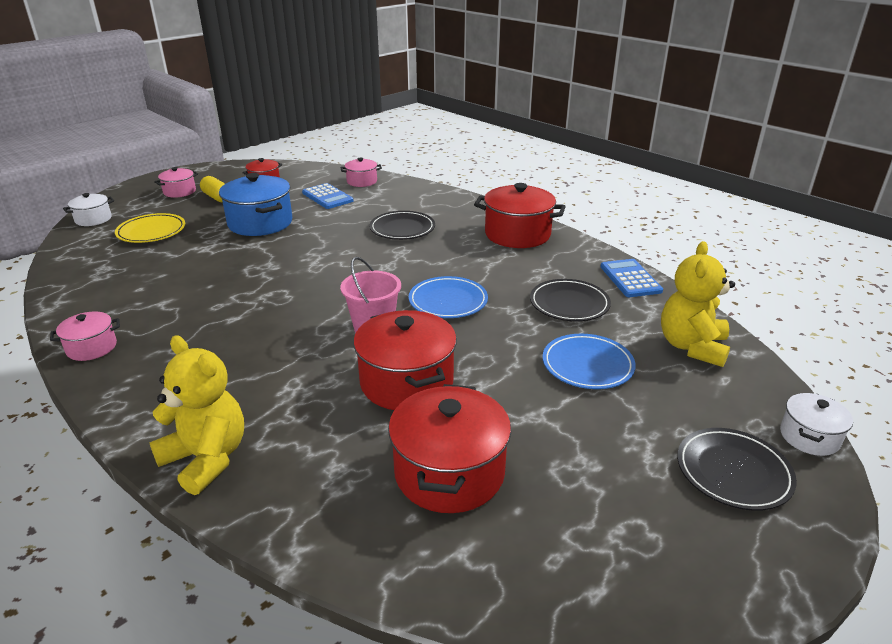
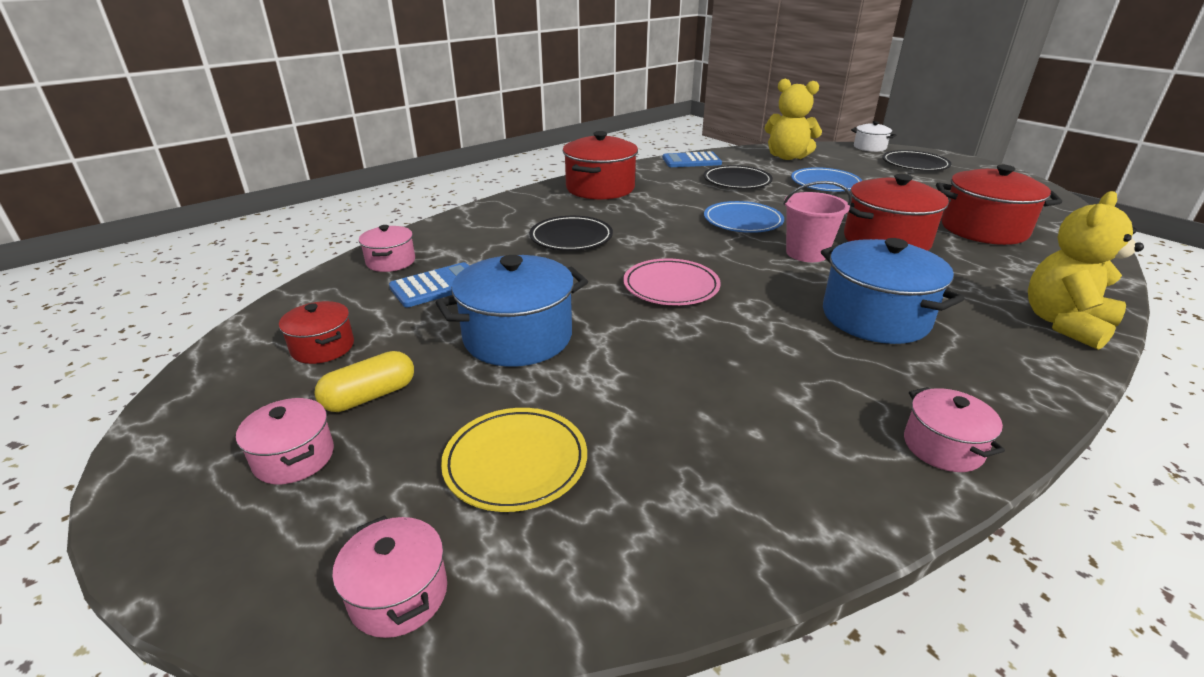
camera: 85 degrees left, 0 degrees up
white pot [63,193,114,226] -> pink pot [332,515,447,638]
none -> pink plate [623,259,721,305]
none -> blue pot [821,238,965,344]

